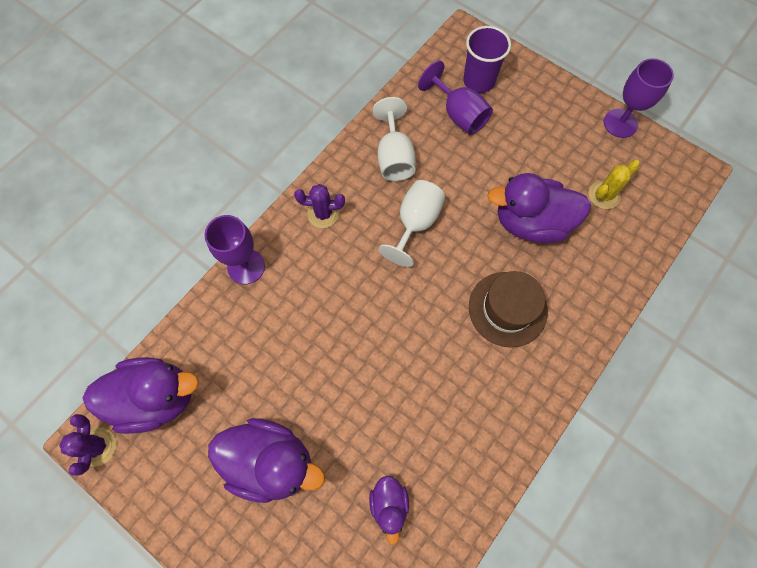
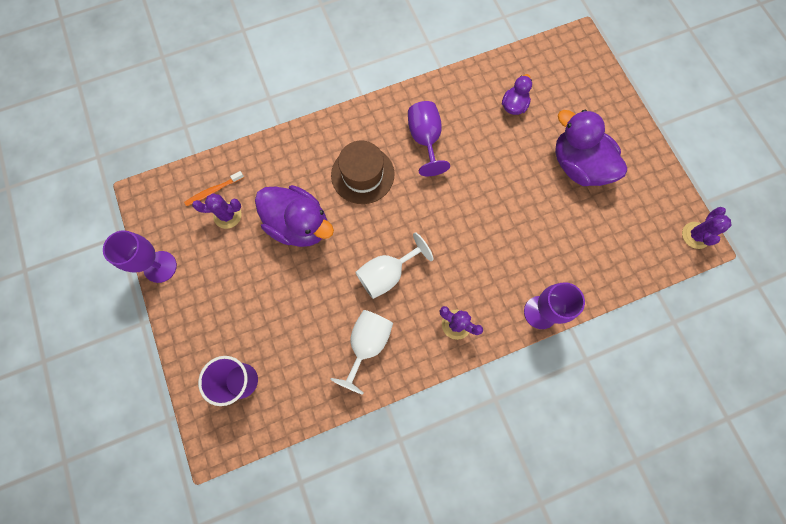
camera: 150 degrees left, 5 degrees up
purple duck [83,357,199,434] -> none
purple goblet [418,61,493,135] -> purple goblet moved to [408,101,450,176]
yellow cactus [589,160,640,209] -> purple cactus [192,193,242,229]
none -> orange toothbrush [184,171,244,206]

